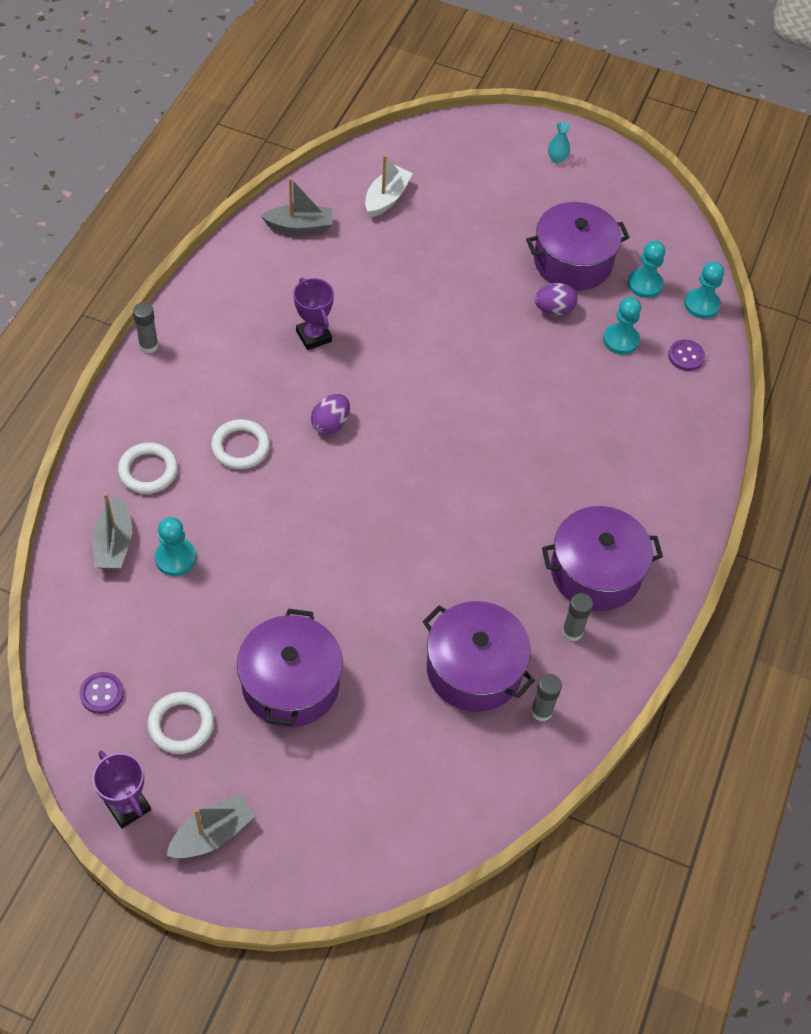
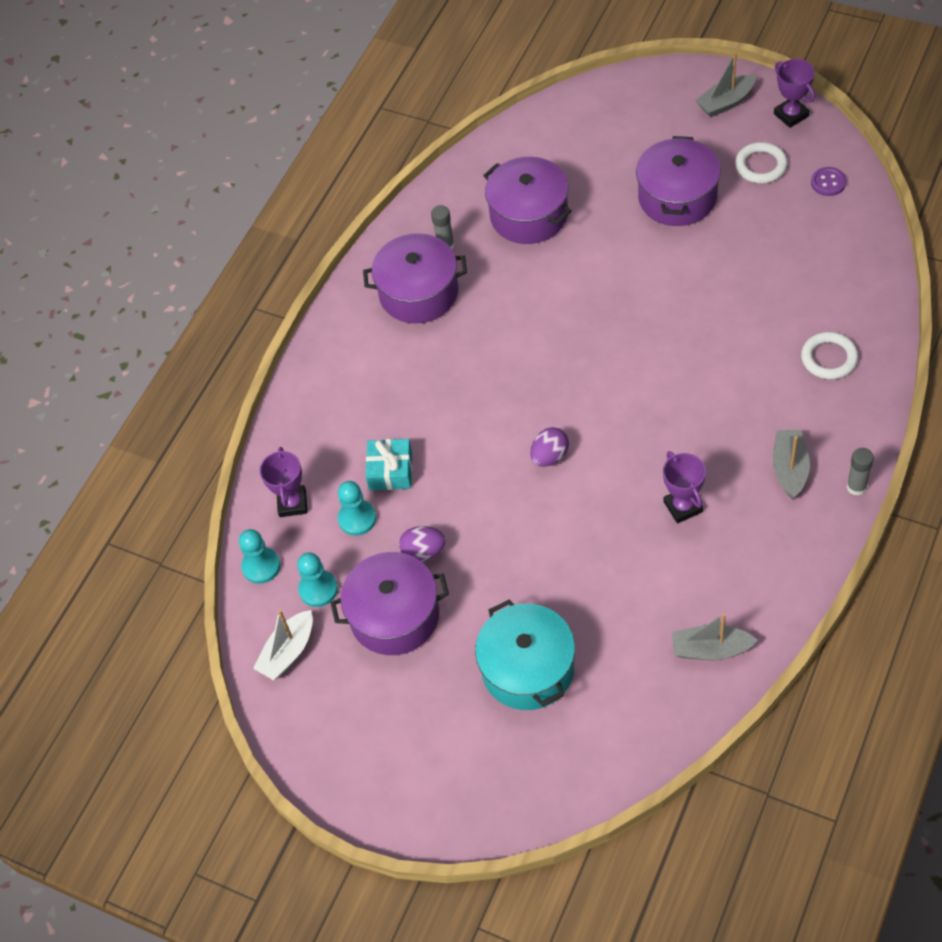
camera: 165 degrees left, 0 degrees up
grey boat [93,493,132,570] -> grey boat moved to [773,430,810,499]
turquoise pawn [155,517,196,576] -> none
white ring [211,419,270,469] -> none
purple egg [311,394,350,434] -> purple egg moved to [530,427,569,467]
white boat [365,155,413,218] -> white boat moved to [253,610,313,680]
grey glue stick [531,674,562,721] -> none
turquoise vase [548,122,570,164] -> none
purple button [668,340,705,371] -> purple trophy [259,447,307,517]
none -> turquoise gift [366,439,412,490]
none -> turquoise pot [475,600,575,710]

